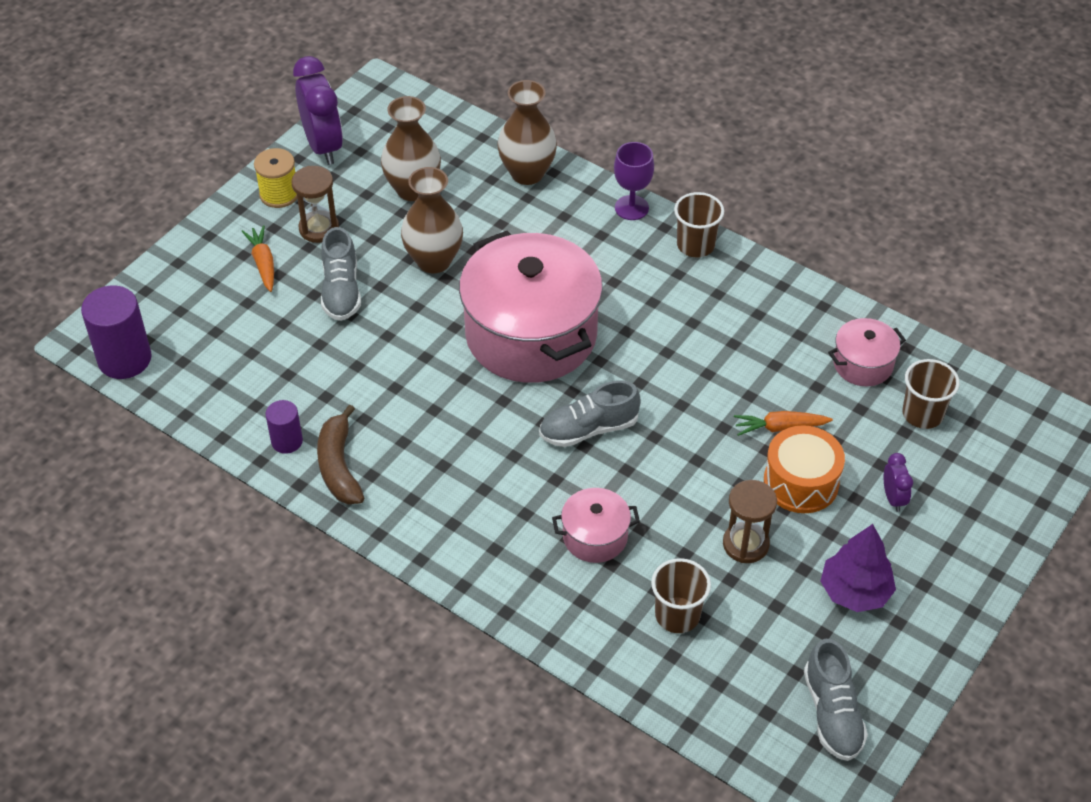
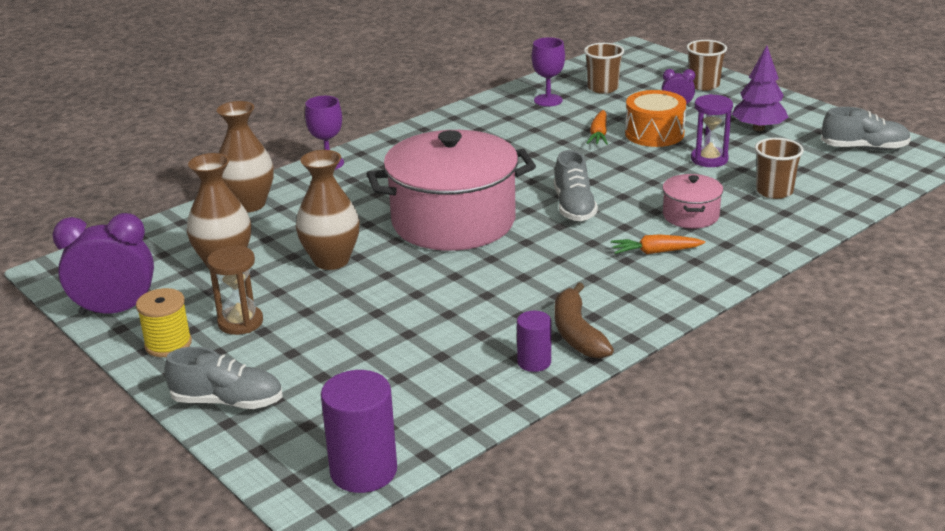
camera: 75 degrees left, 20 degrees down
orange carrot [241,225,274,292] -> orange carrot moved to [611,234,705,254]
brown banana [317,404,364,504] -> brown banana turned 75 degrees clockwise [554,282,614,359]
grey shoe [321,227,361,321] -> grey shoe moved to [164,347,283,409]
brown cup [674,192,724,257] -> brown cup moved to [686,40,727,91]
brown hourglass [723,480,777,563] -> purple hourglass [691,94,733,167]
pink pot [828,318,906,386] -> purple goblet [532,37,565,107]

